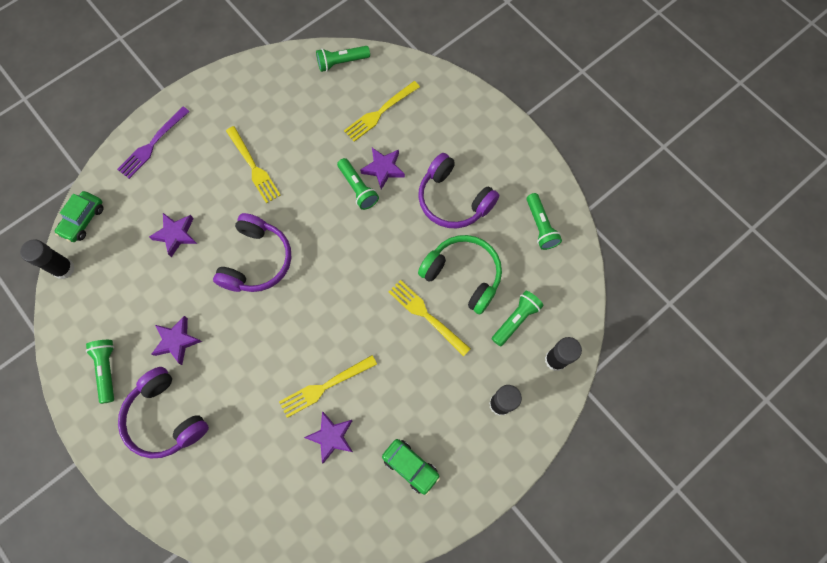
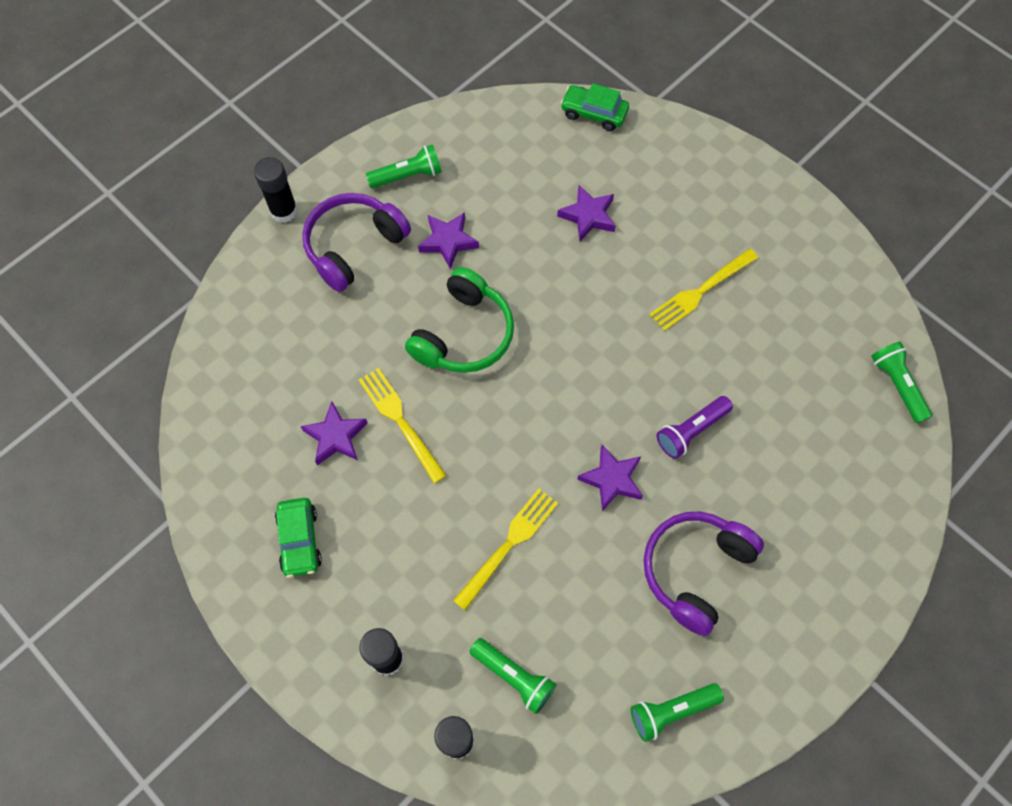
camera: 85 degrees right, 5 degrees down
black glue stick [20,240,75,279] -> black glue stick moved to [254,157,298,223]
purple fork [117,107,190,179] -> none
purple headphones [213,213,292,292] -> none
green flashlight [337,158,379,210] -> purple flashlight [657,396,733,459]
yellow fork [344,81,420,142] -> none
purple star [360,148,405,189] -> purple star moved to [577,445,643,512]
green car [382,439,440,495] -> green car turned 45 degrees counterclockwise [275,498,322,578]
green headphones [418,235,502,314] -> green headphones moved to [405,267,514,373]

